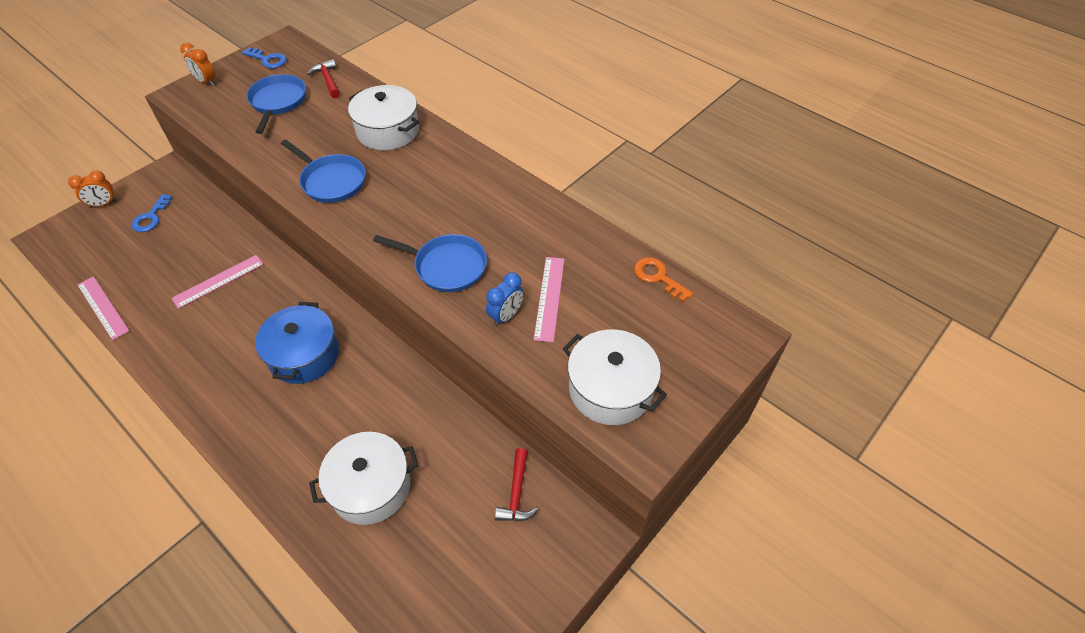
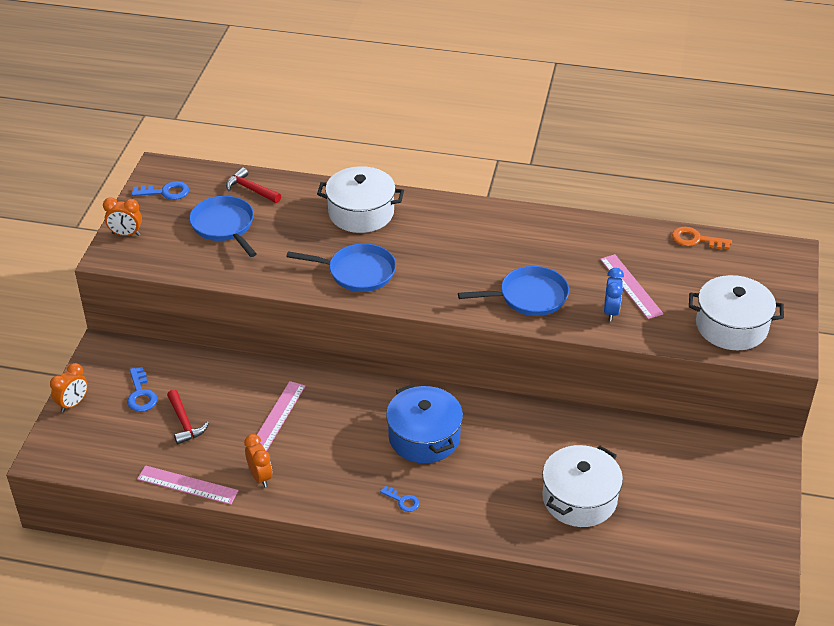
camera: 30 degrees left, 10 degrees down
red hammer [495,448,539,521] -> red hammer moved to [167,389,209,445]
none -> orange clock [244,434,273,487]
none -> blue key [380,486,419,512]

